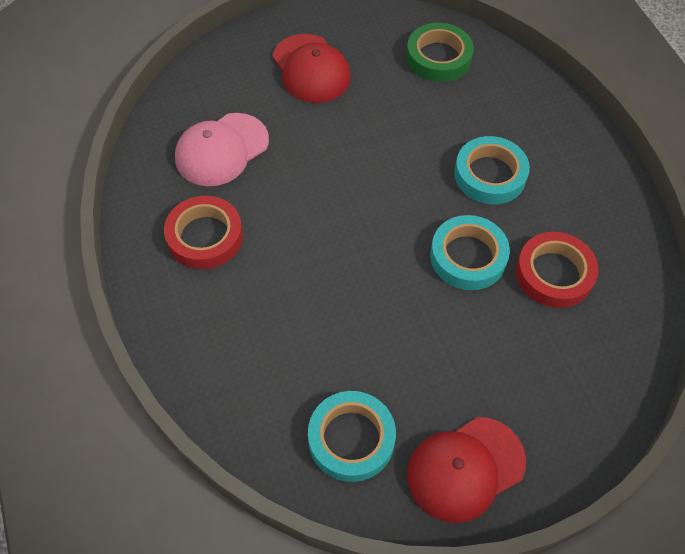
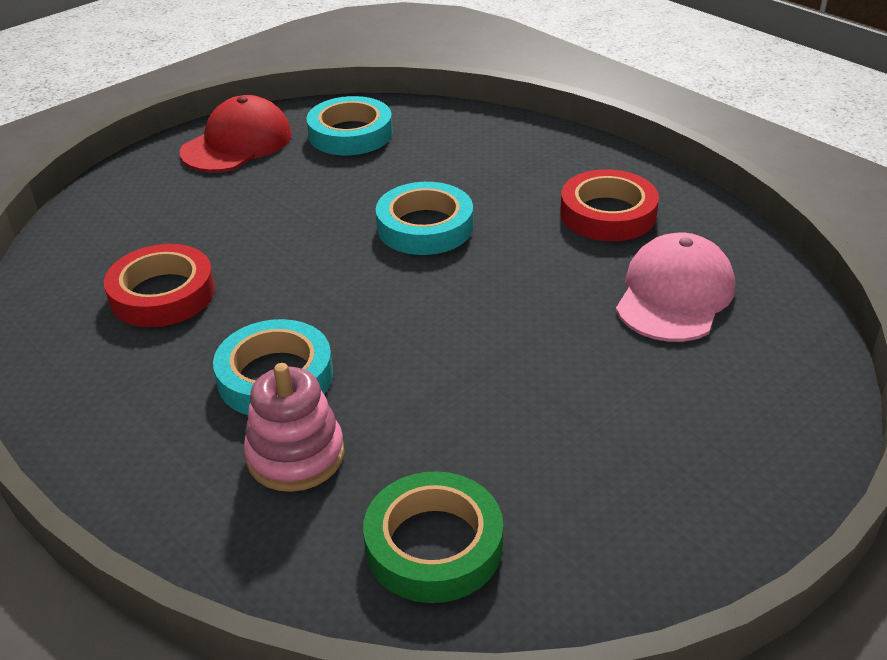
camera: 160 degrees right, 20 degrees down
red cap [273,34,351,103] -> none
turquoise tape [430,215,510,290] -> turquoise tape moved to [376,182,473,255]
none -> pink stacking toy [244,363,344,492]

